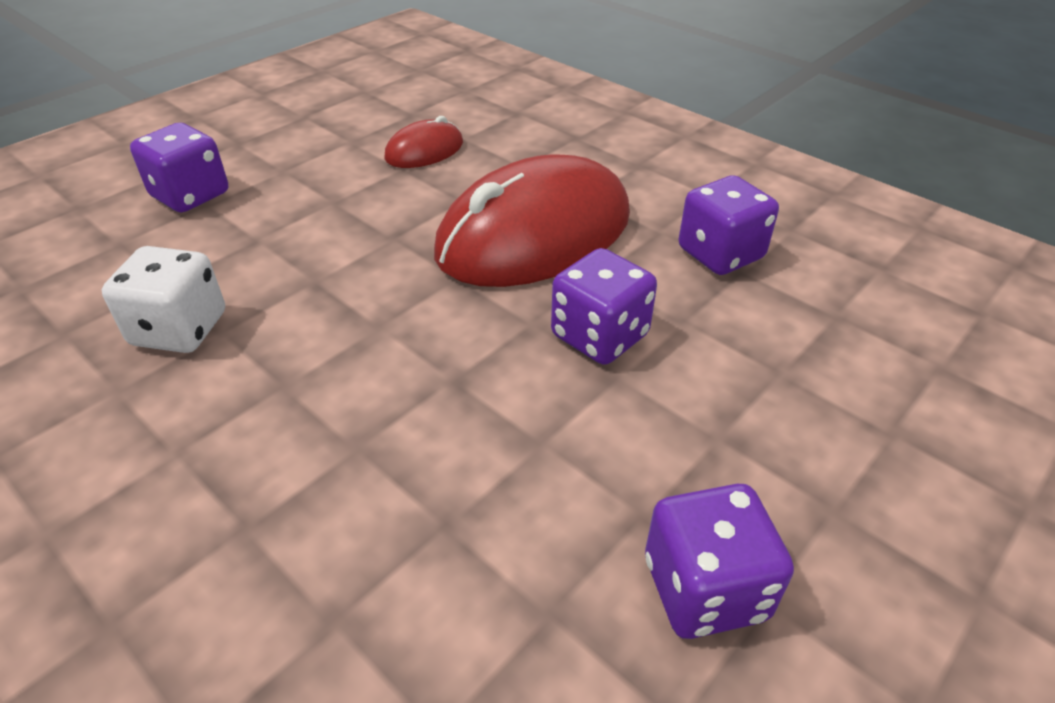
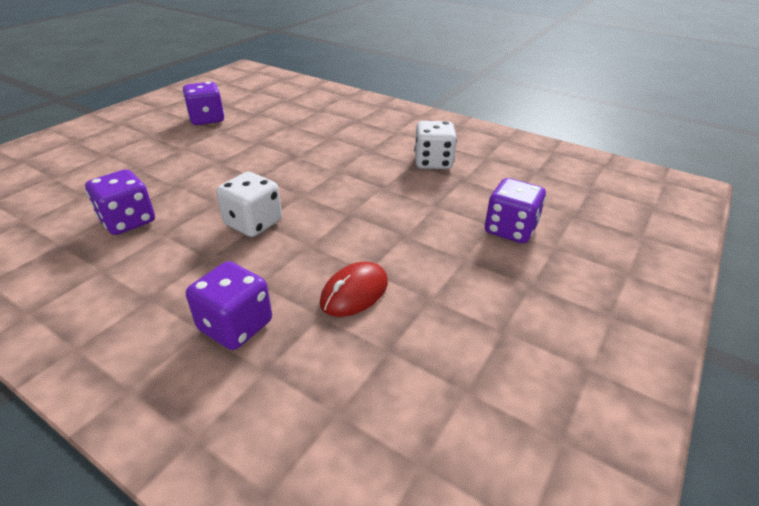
camera: 170 degrees right, 5 degrees down
red mouse [434,154,630,287] -> white dice [216,172,282,237]
purple dice [551,248,657,365] -> purple dice moved to [186,261,272,350]

